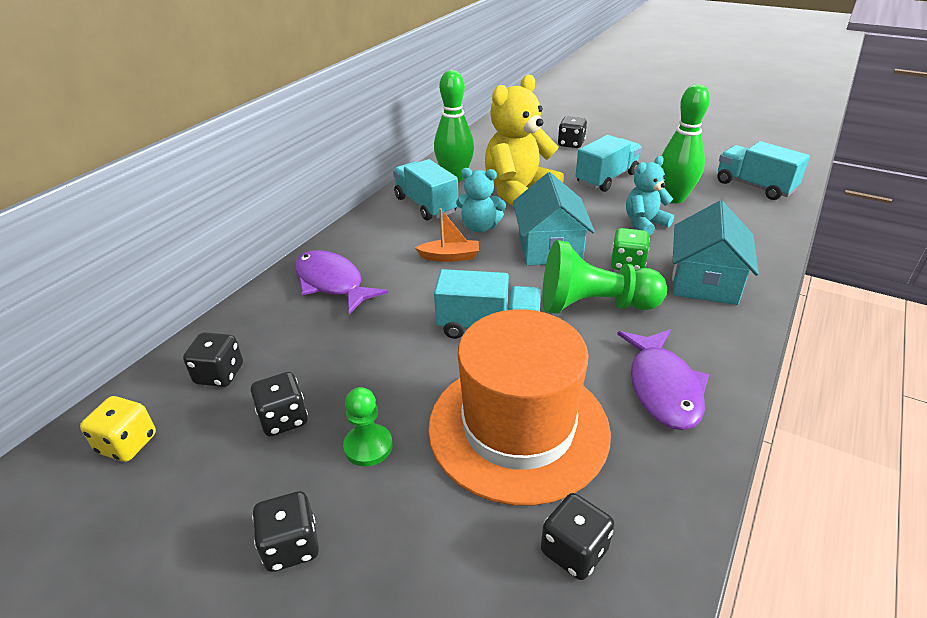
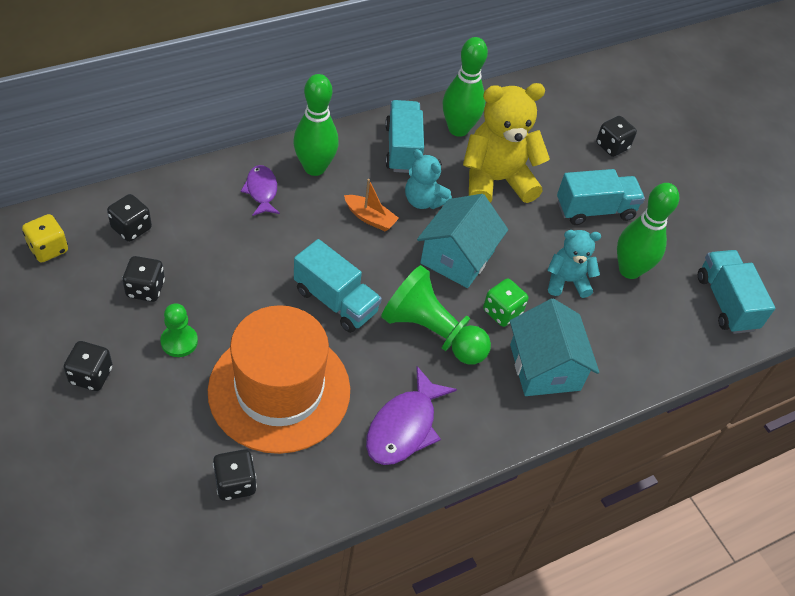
camera: 25 degrees right, 15 degrees up
purple fish [295,250,388,314] -> purple fish [241,165,280,216], size x0.64
turquoise house [672,200,759,305] -> turquoise house turned 60 degrees counterclockwise [510,298,599,396]
none -> green bowling pin [293,74,339,176]

